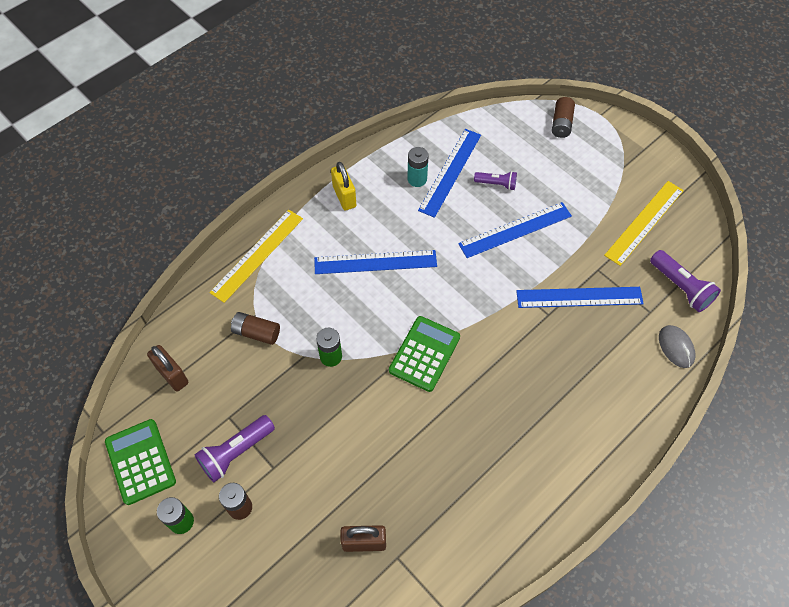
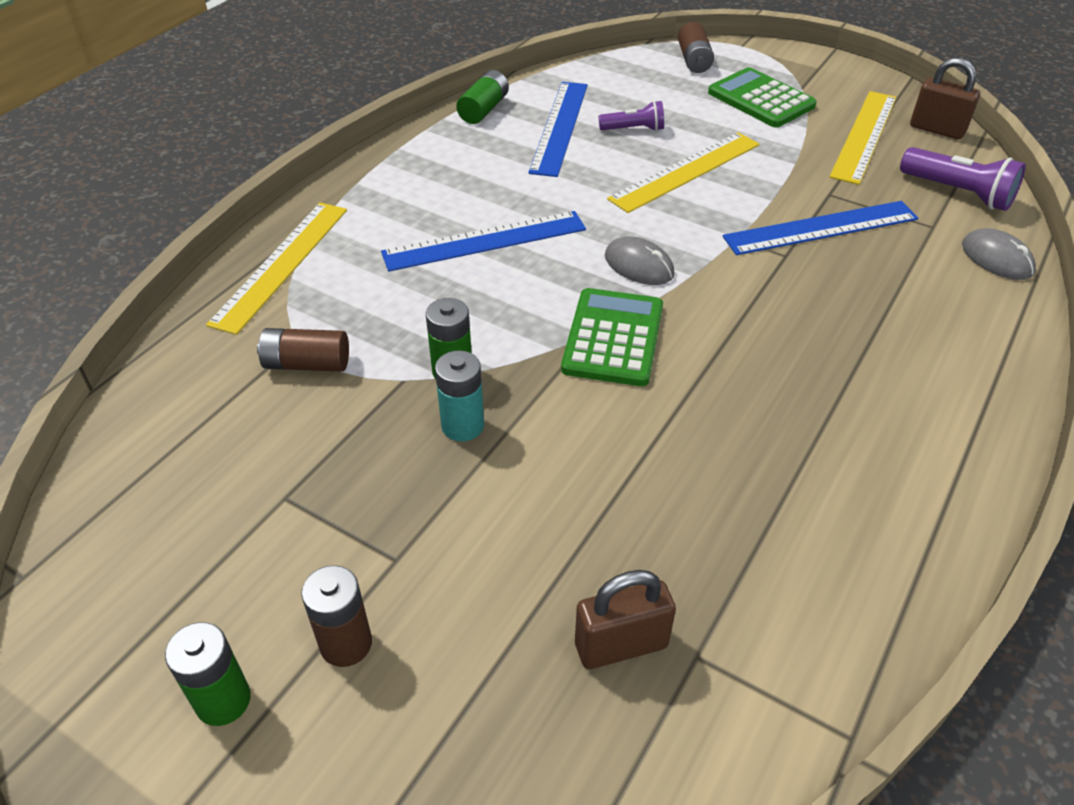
camera: 15 degrees left, 15 degrees down
green calculator [105,419,176,505] -> green calculator moved to [708,67,817,127]
brown padlock [147,345,189,391] -> brown padlock moved to [910,58,980,140]
purple flashlight [195,415,275,482] -> none
yellow padlock [331,162,356,210] -> none
turquoise battery [407,147,429,187] -> turquoise battery moved to [435,350,484,441]
blue ruler [458,202,572,258] -> yellow ruler [607,132,760,213]
none -> green battery [456,70,509,124]
none -> grey mouse [605,236,674,285]

